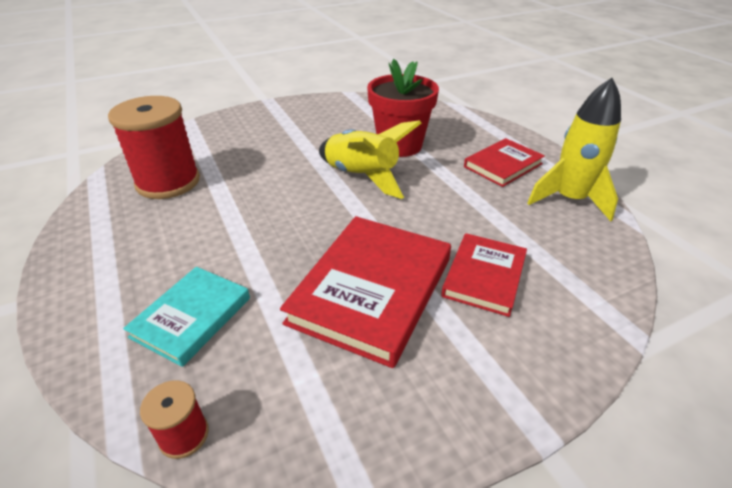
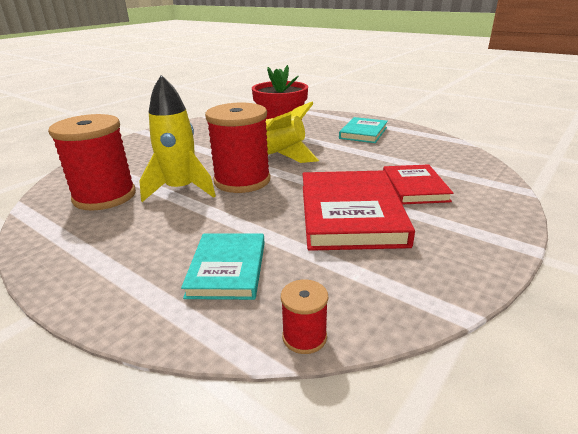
camera: 25 degrees left, 10 degrees down
red book [464,138,545,187] -> turquoise book [339,117,388,143]
yellow rocket [527,78,621,221] -> yellow rocket moved to [139,75,216,202]
none -> red spool [205,103,271,193]

